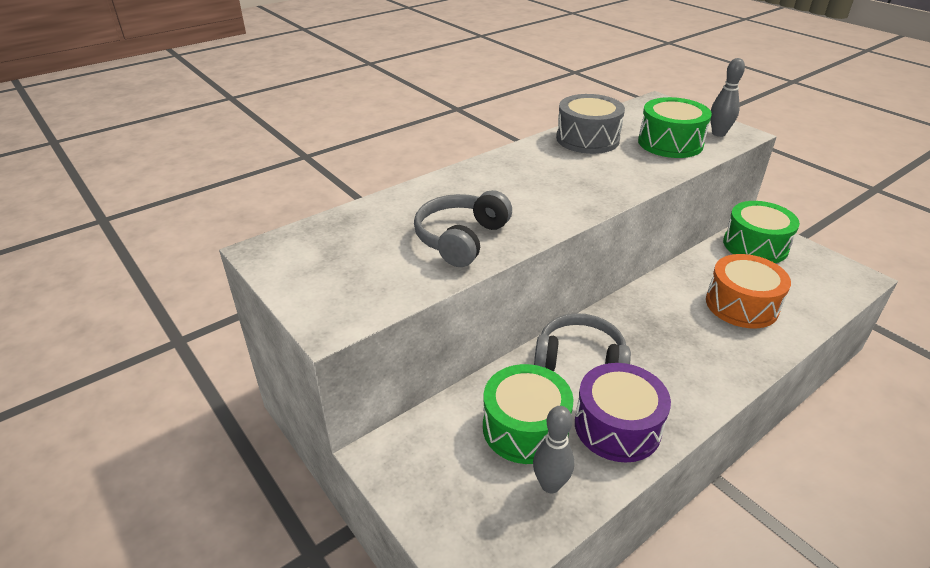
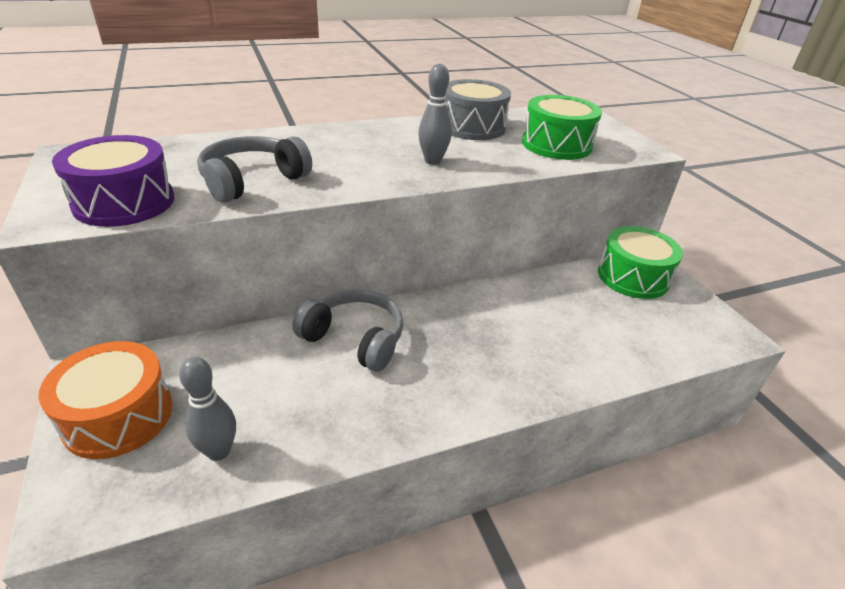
camera: 15 degrees right, 0 degrees up
green drum [483,364,574,464] -> none
purple drum [575,363,671,462] -> purple drum moved to [52,135,175,227]
orange drum [706,254,791,328] -> orange drum moved to [39,341,173,459]
grey bowling pin [711,58,745,137] -> grey bowling pin moved to [418,64,452,165]

